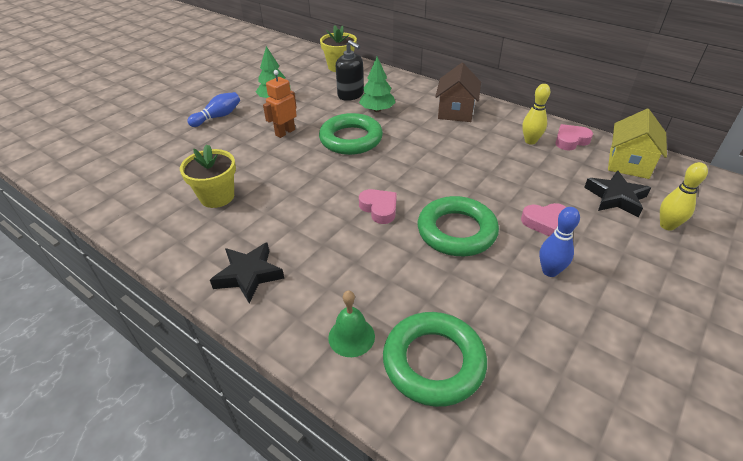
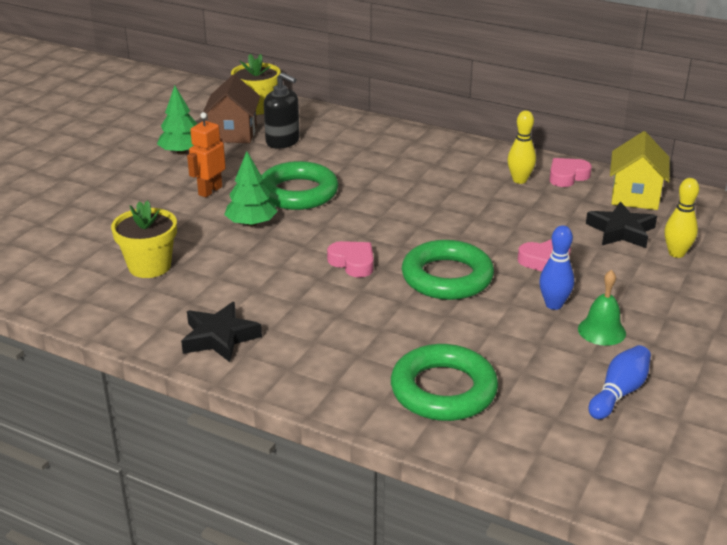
camera: 10 degrees left, 10 degrees down
blue bowling pin [187,92,240,127] -> blue bowling pin moved to [589,345,651,419]
green bell [328,291,375,357] -> green bell moved to [578,270,626,346]
green tree [359,57,396,112] -> green tree moved to [224,151,278,227]
brown house [435,63,481,122] -> brown house moved to [203,74,260,143]

